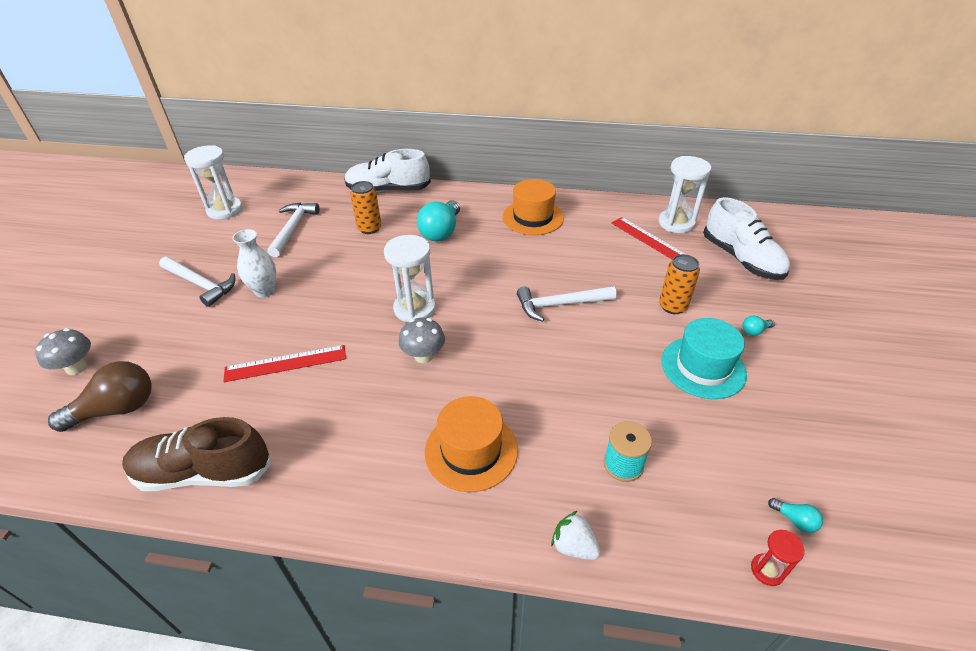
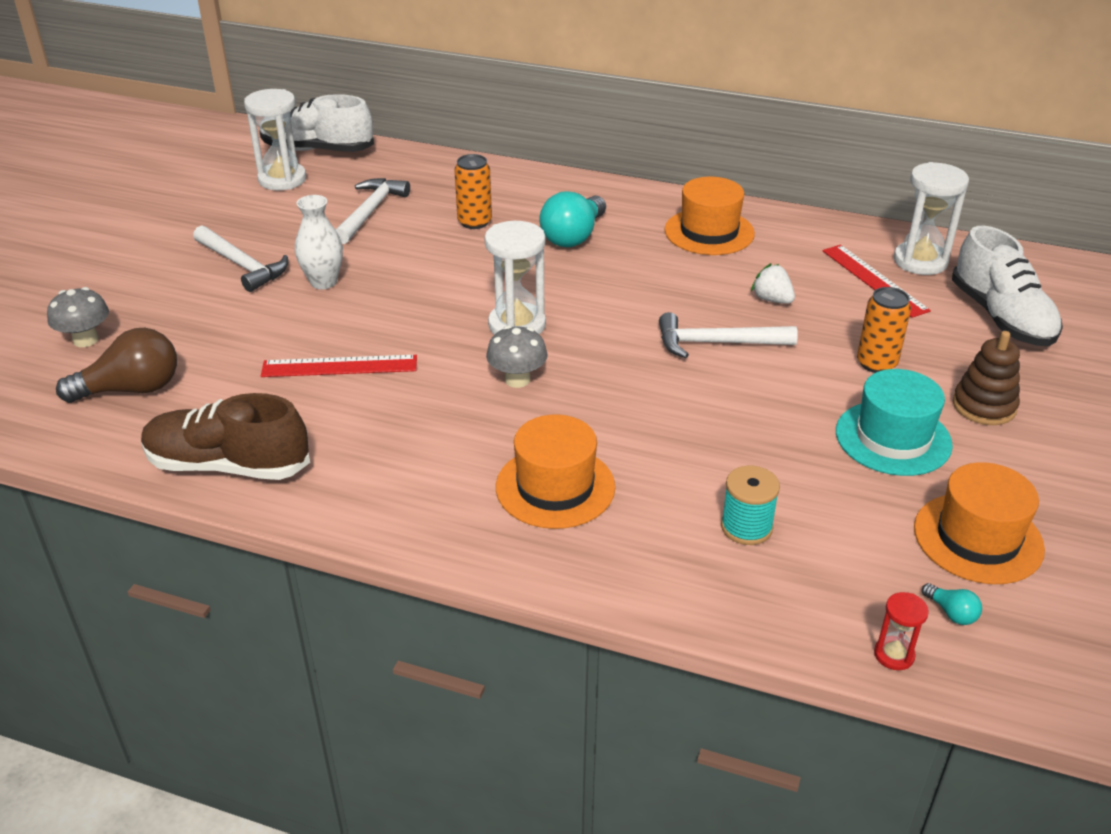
camera: 10 degrees right, 5 degrees down
white shoe [344,149,431,193] -> white shoe moved to [259,94,374,152]
white strawberry [551,511,601,560] -> white strawberry moved to [751,263,795,304]
turquoise light bulb [742,315,775,336] -> brown stacking toy [953,331,1020,425]
none -> orange hat [914,462,1045,584]

